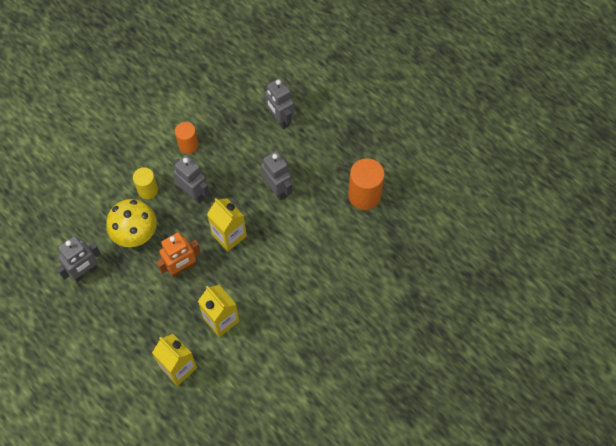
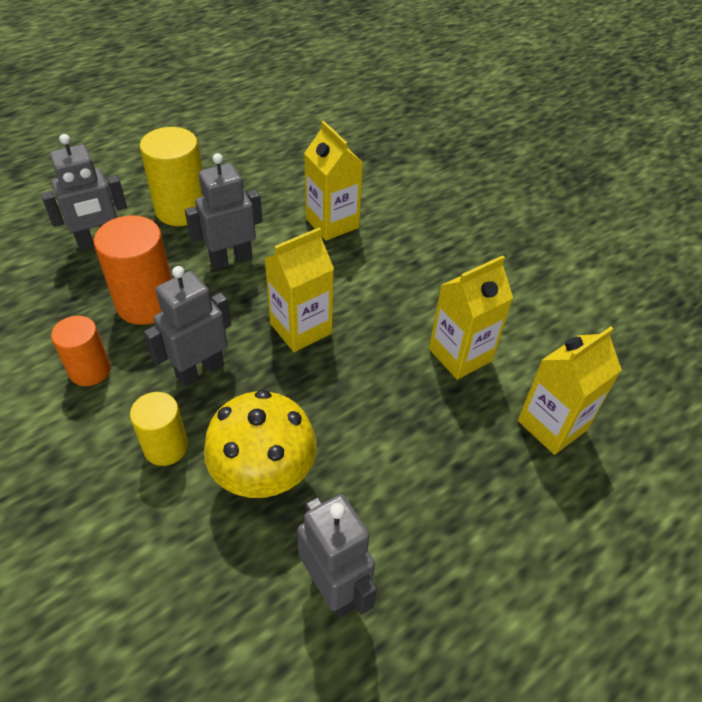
camera: 85 degrees left, 15 degrees down
orange robot [157,232,200,277] -> none
orange cylinder [348,158,385,210] -> orange cylinder moved to [94,215,172,325]
none -> yellow cylinder [140,127,203,226]
none -> yellow carton [304,121,363,241]

